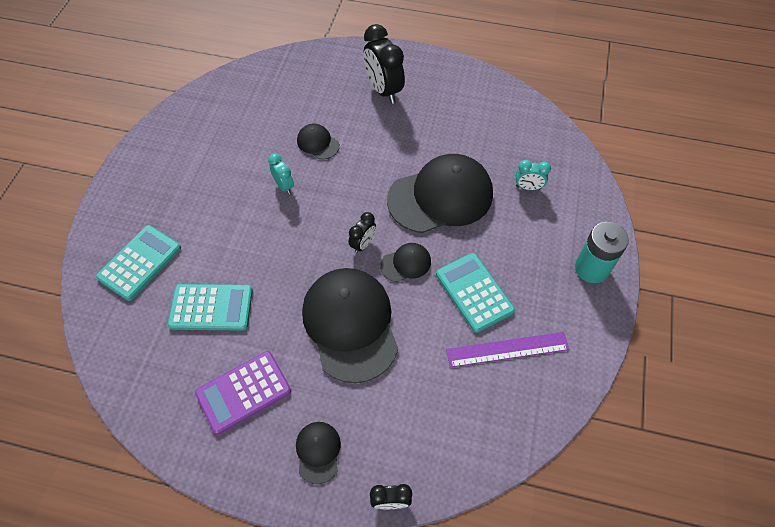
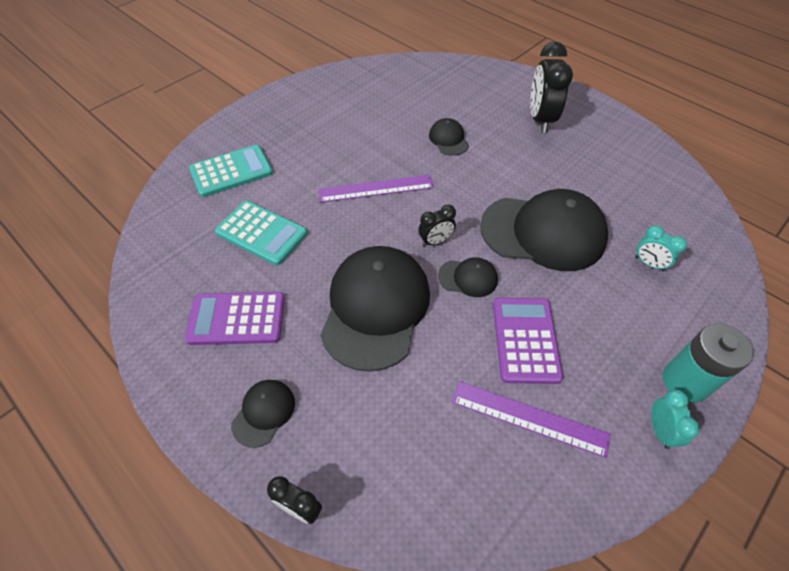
camera: 30 degrees right, 5 degrees down
turquoise clock [268,153,294,194] -> turquoise clock moved to [651,389,700,449]
turquoise calculator [436,253,515,333] -> purple calculator [493,298,563,384]
none -> purple ruler [319,175,434,203]

